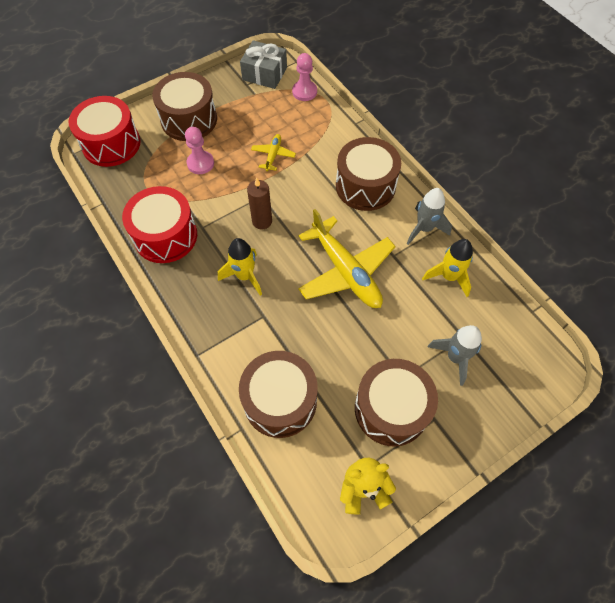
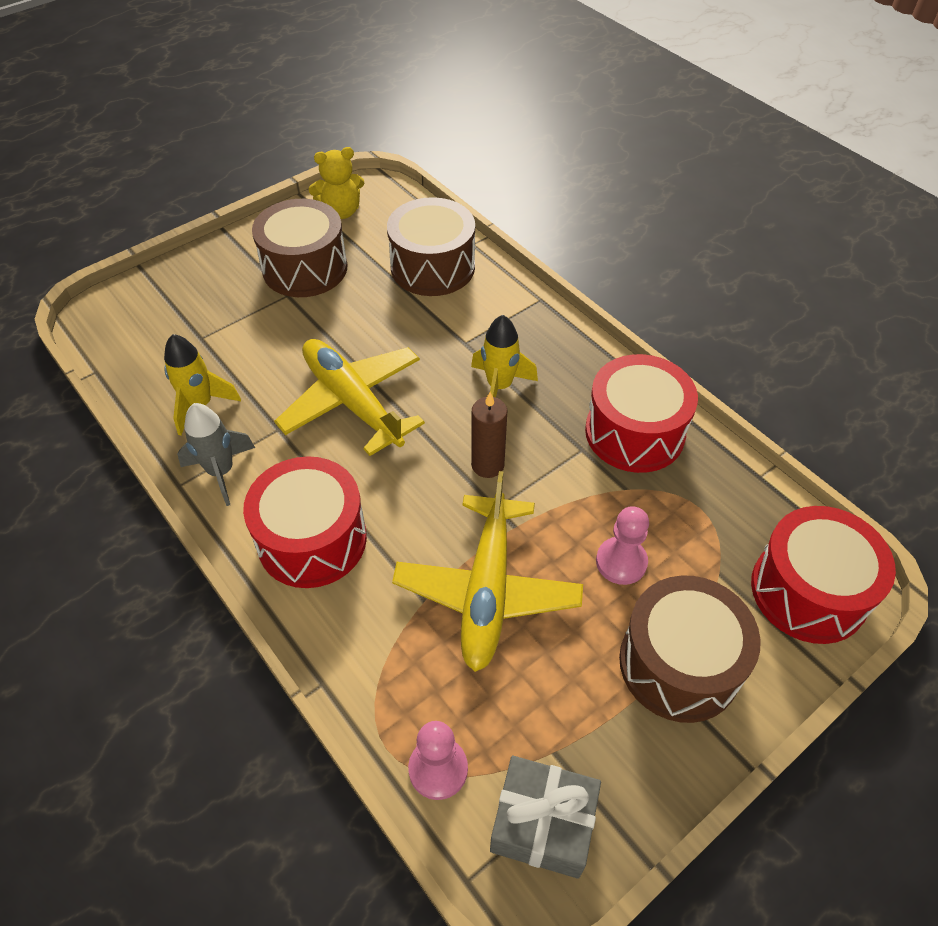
camera: 175 degrees right, 10 degrees down
yellow plane [251,134,296,171] -> yellow plane [392,471,583,672], size x2.13
brown drum [336,137,401,211] -> red drum [243,456,367,588]
grey rocket [428,325,482,386] -> none

